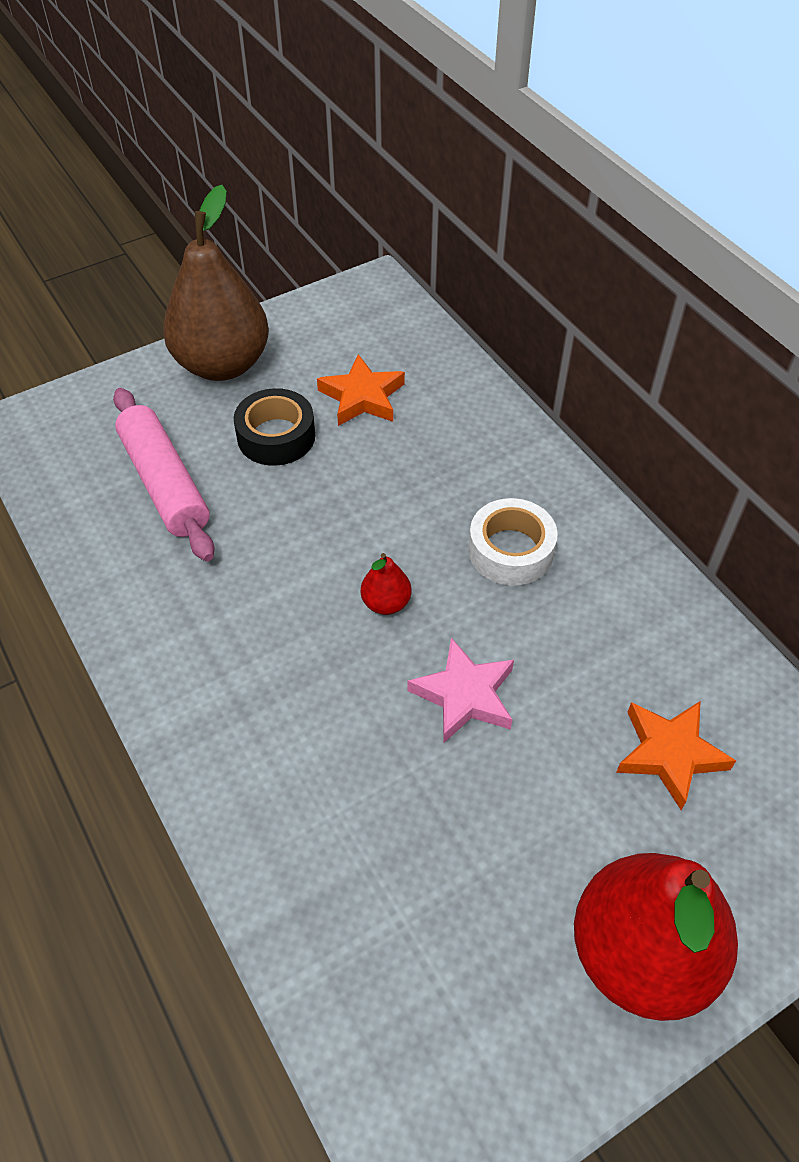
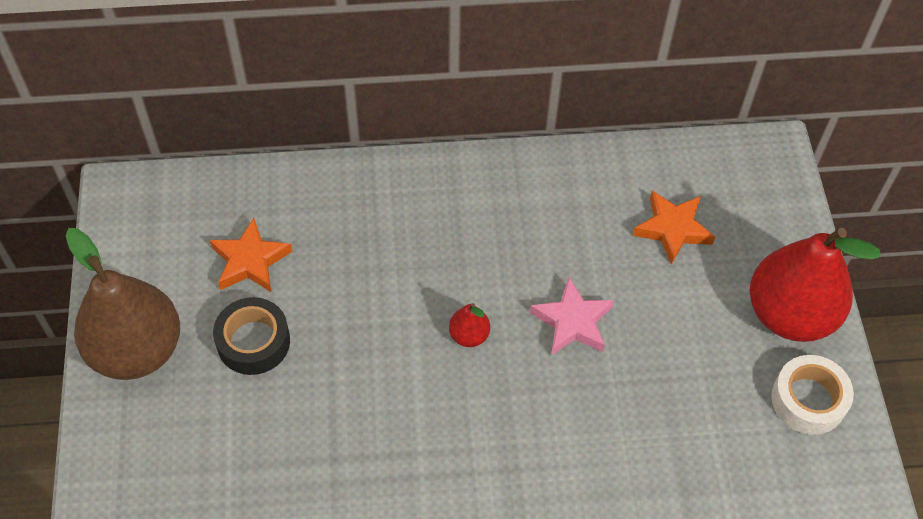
camera: 65 degrees left, 5 degrees up
pink rolling pin [113,388,214,561] -> none
white tape [468,498,558,586] -> white tape moved to [771,355,854,435]

